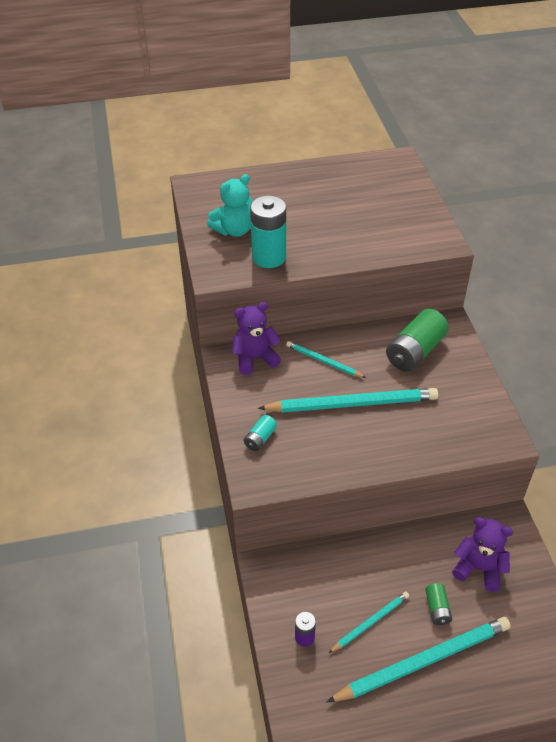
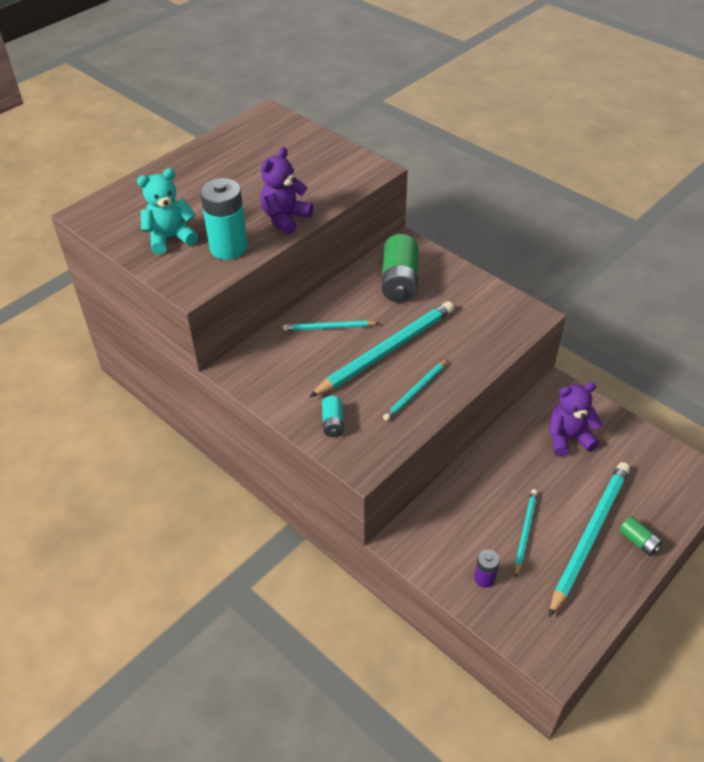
camera: 35 degrees left, 0 degrees up
turquoise teddy bear [207,174,253,237] -> turquoise teddy bear turned 135 degrees counterclockwise [137,168,198,255]
purple teddy bear [232,302,281,375] -> purple teddy bear moved to [260,147,313,235]
green battery [425,583,452,625] -> green battery moved to [619,516,662,556]
none -> turquoise pencil [383,359,448,421]

